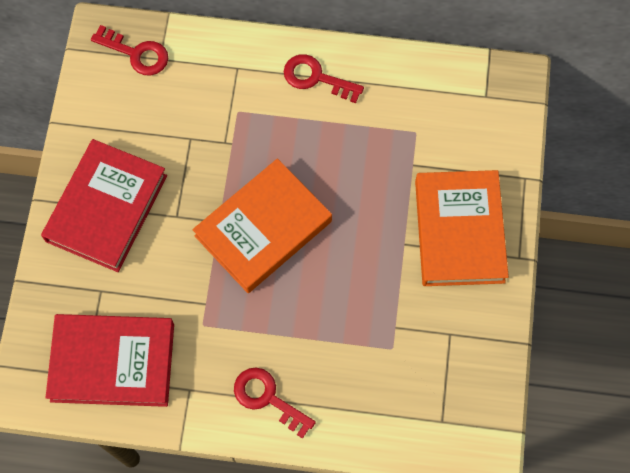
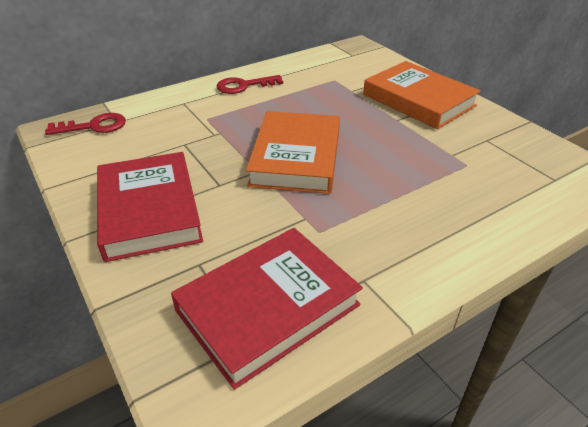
camera: 40 degrees left, 30 degrees down
red key [234,368,316,439] -> none

